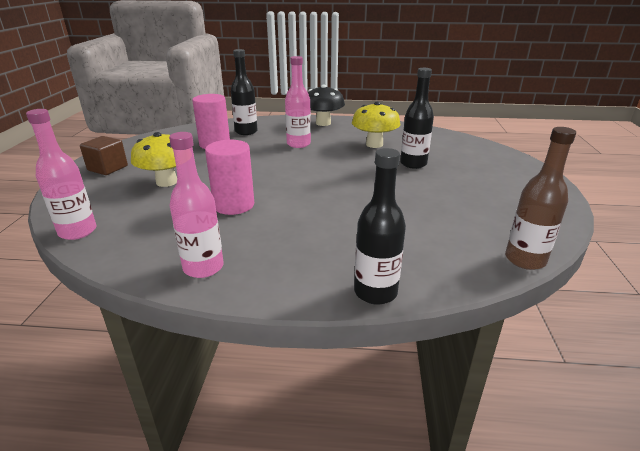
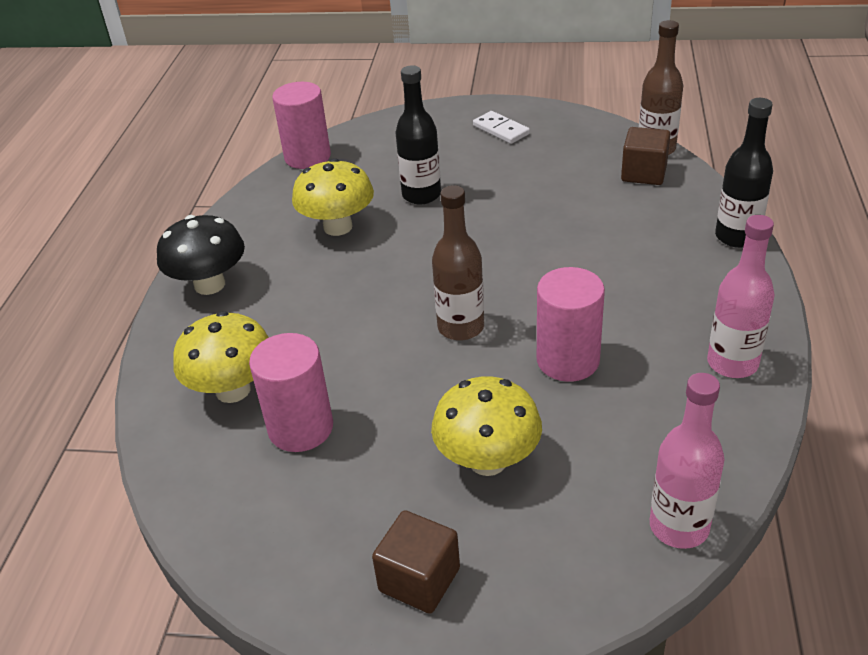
camera: 85 degrees left, 10 degrees up
black bottle [231,49,258,135] -> yellow mushroom [174,311,269,403]
pink bottle [285,56,311,148] -> none
none -> pink cylinder [272,82,331,169]
none -> brown bottle [432,185,484,341]
none -> white domino [473,111,530,144]
none -> brown cube [621,127,670,185]

